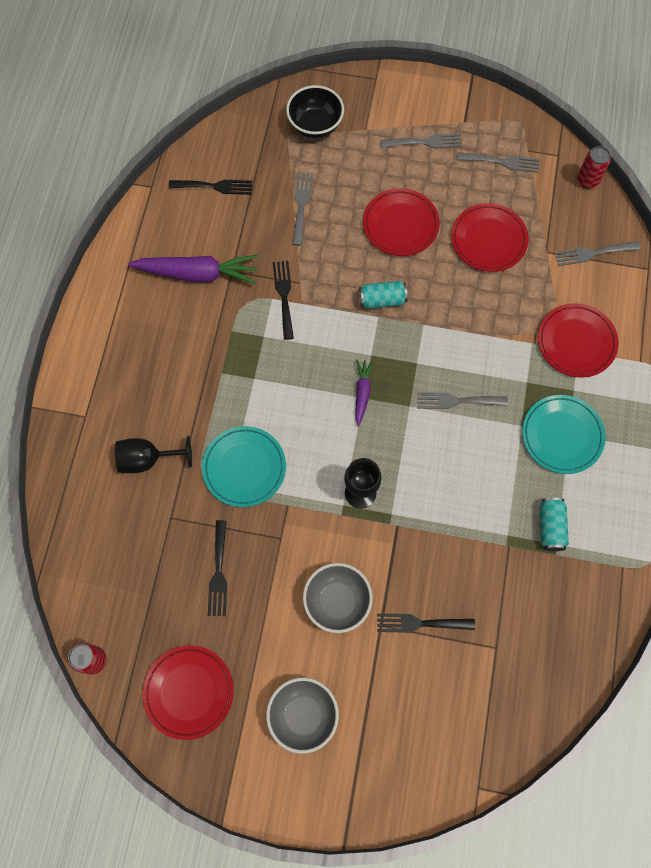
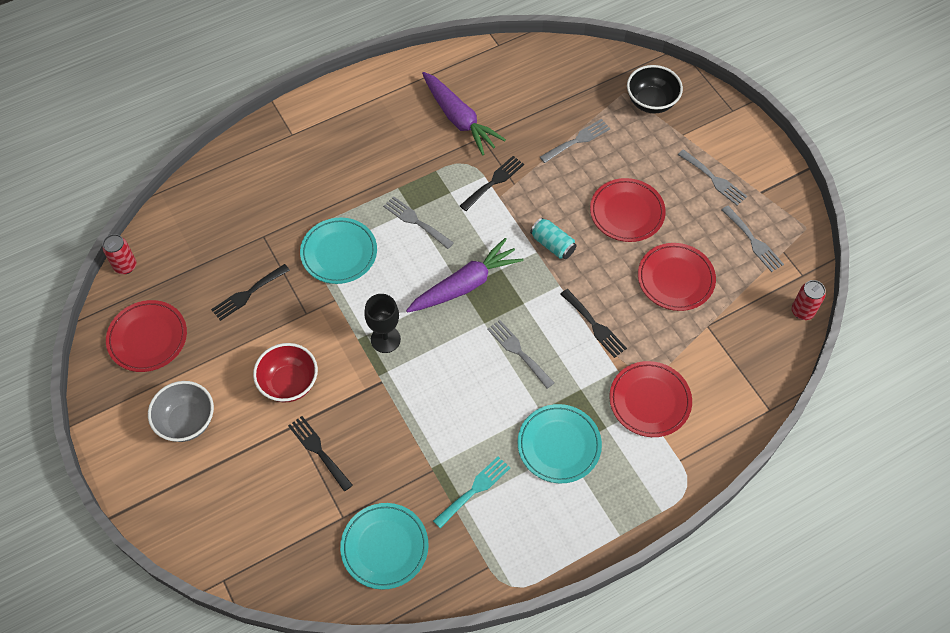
camera: 50 degrees right, 10 degrees down
black goblet [115,436,192,473] -> none
black fork [169,180,252,195] -> black fork moved to [561,289,627,358]
grey bowl [303,563,373,633] -> red bowl [253,343,318,402]
purple carrot [355,359,374,426] -> purple carrot [406,238,523,313], size x1.90
turquoise can [540,498,569,551] -> turquoise fork [433,456,510,528]
grey fork [554,241,640,266] -> grey fork moved to [383,196,454,249]
none -> turquoise plate [340,503,428,590]

